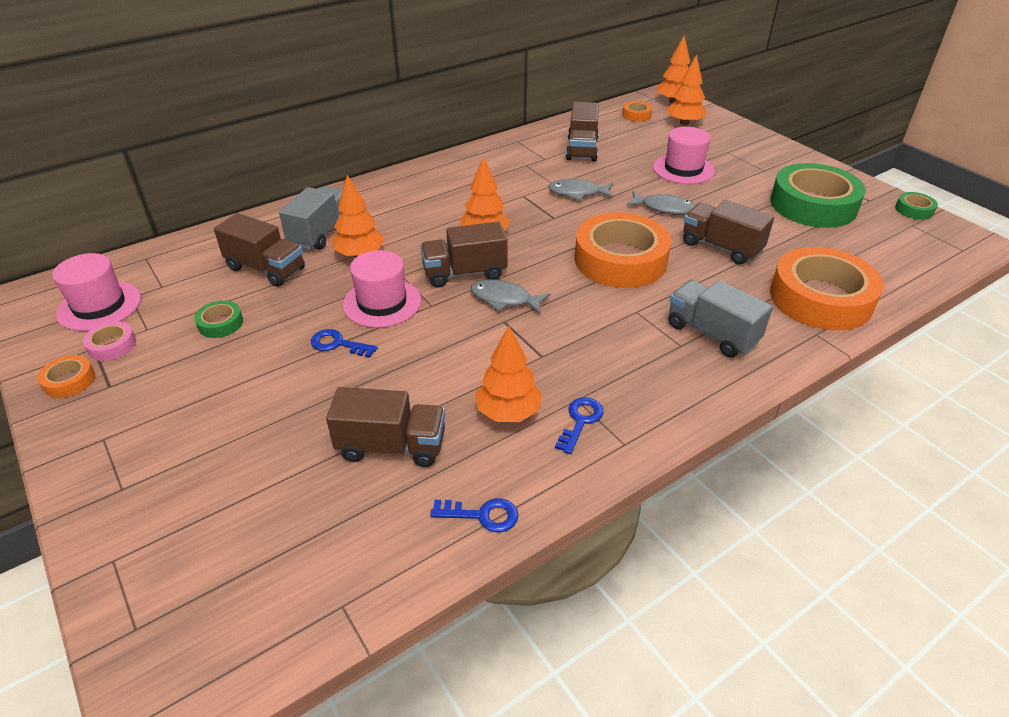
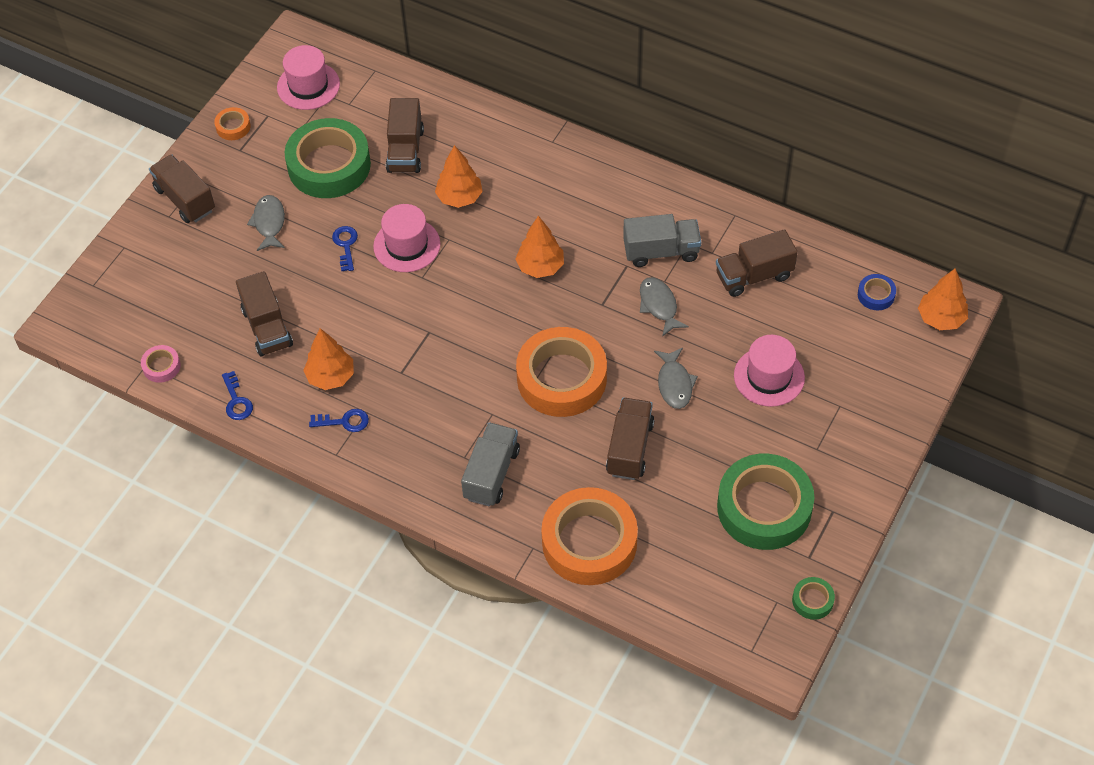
camera: 65 degrees right, 15 degrees up
pink tape [83,321,136,361] -> pink tape moved to [141,345,181,383]
green tape [194,300,243,338] -> green tape [285,118,371,198], size x2.36
grey truck [279,186,343,250] -> grey truck moved to [623,214,701,267]
brown truck [420,222,508,287] -> brown truck moved to [149,154,215,223]
grey fish [470,279,550,314] -> grey fish moved to [247,195,285,251]
orange tape [622,101,652,122] -> blue tape [858,274,896,310]
orange tree [666,54,706,125] -> none

